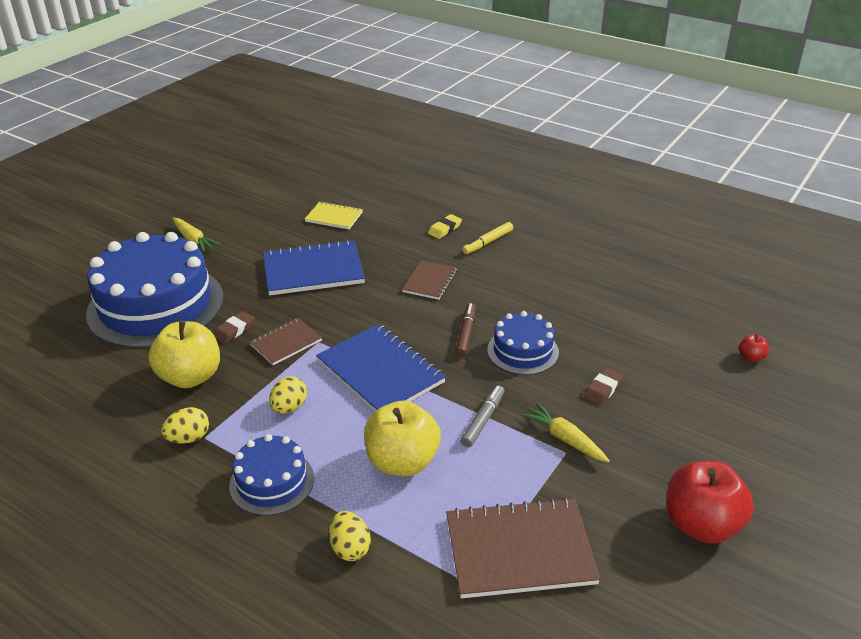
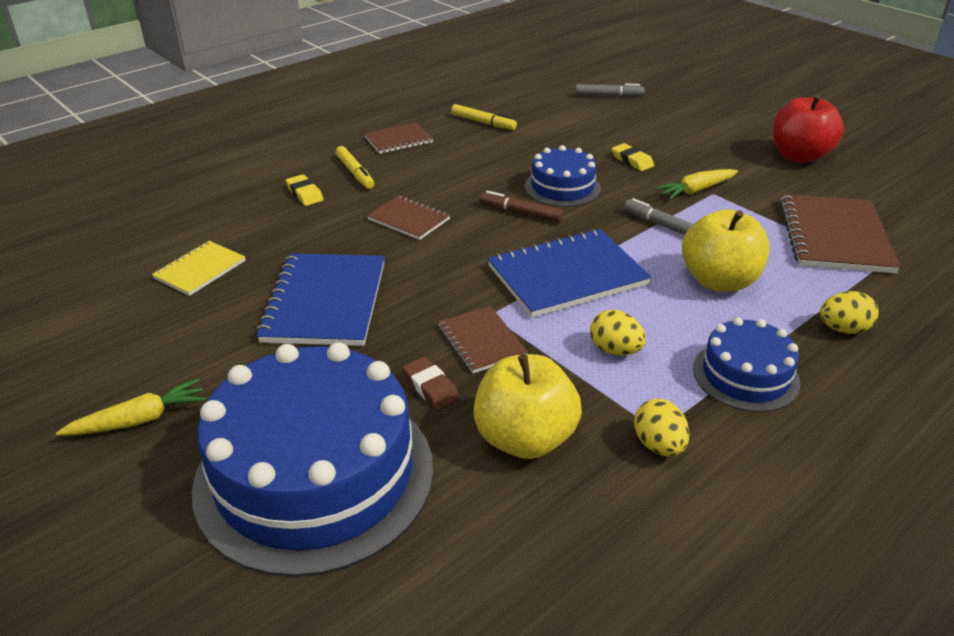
camera: 75 degrees left, 0 degrees up
brown eraser [584,368,623,405] -> yellow eraser [612,143,654,171]
red apple [739,334,769,362] -> grey marker [575,84,644,97]
none -> brown notebook [364,122,433,154]
none -> yellow marker [451,104,517,130]

